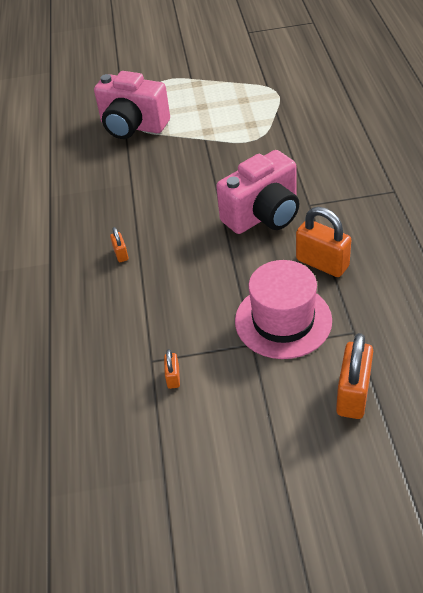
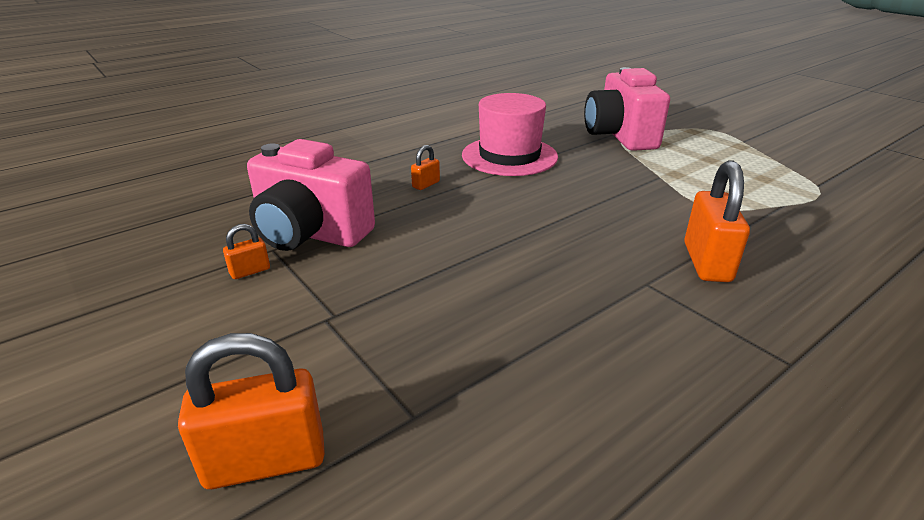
camera: 55 degrees right, 15 degrees down
pink camera [216,150,300,234] -> pink camera moved to [247,139,375,251]
pink hat [235,260,332,359] -> pink hat moved to [462,93,558,176]
orange padlock [296,207,351,277] -> orange padlock moved to [684,160,750,282]

